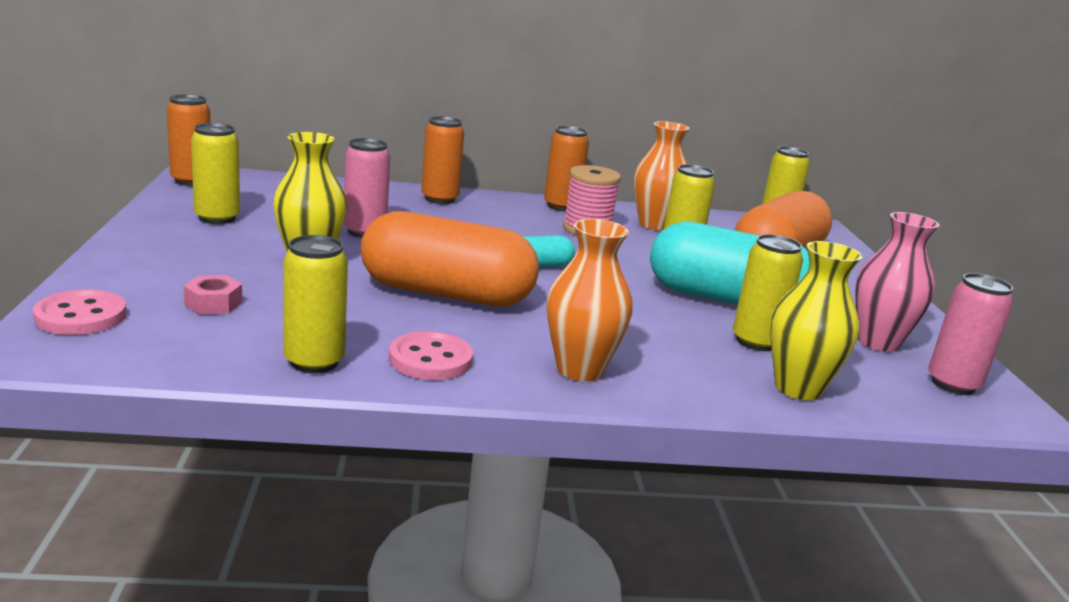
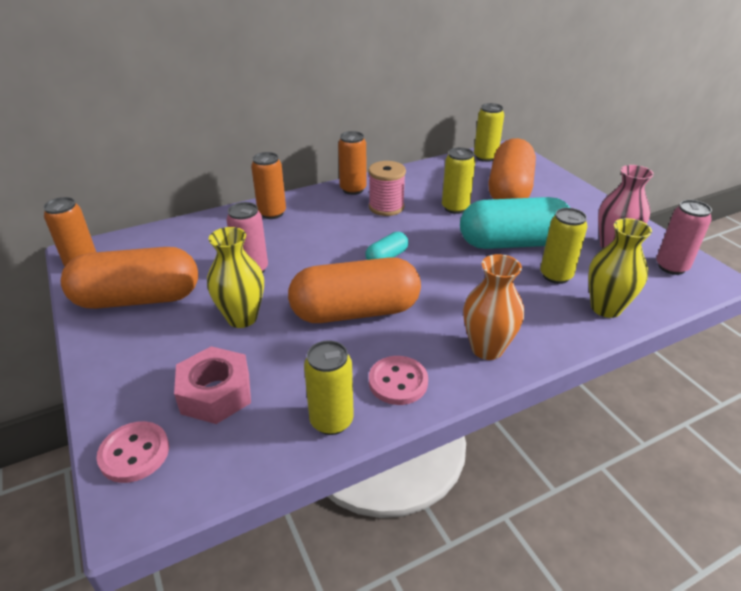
camera: 20 degrees left, 15 degrees up
pink nut [184,275,242,314] -> pink nut [174,346,251,424], size x1.83
yellow can [191,123,240,224] -> orange capsule [61,247,198,309]
orange vase [634,121,690,230] -> none

